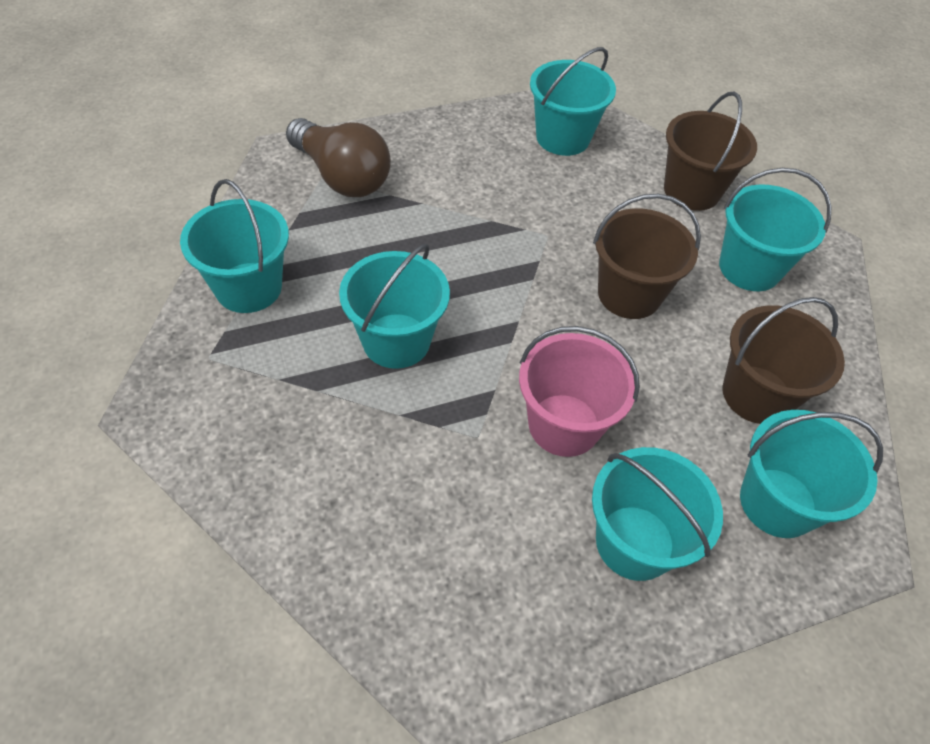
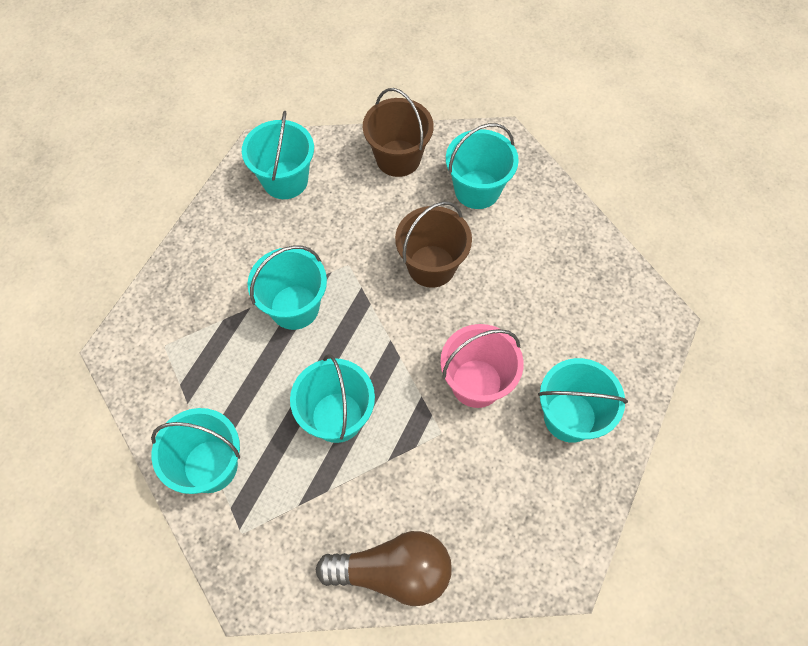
camera: 40 degrees left, 10 degrees up
brown light bulb [286,118,391,197] -> brown light bulb moved to [316,531,452,606]
brown bucket [722,297,845,424] -> none
turquoise bucket [740,410,883,538] -> turquoise bucket moved to [248,245,327,330]

